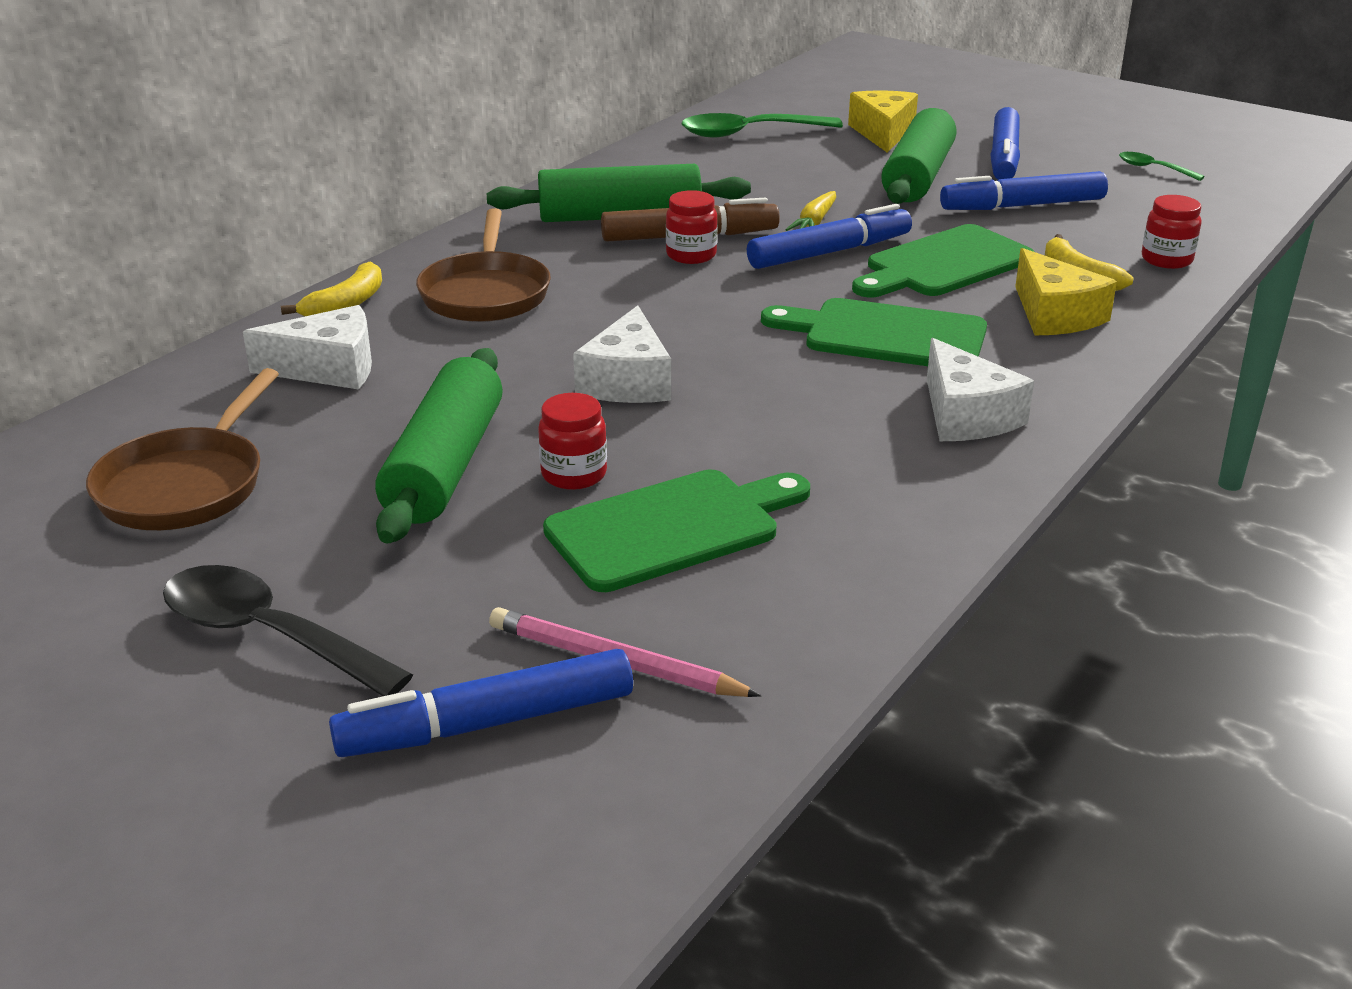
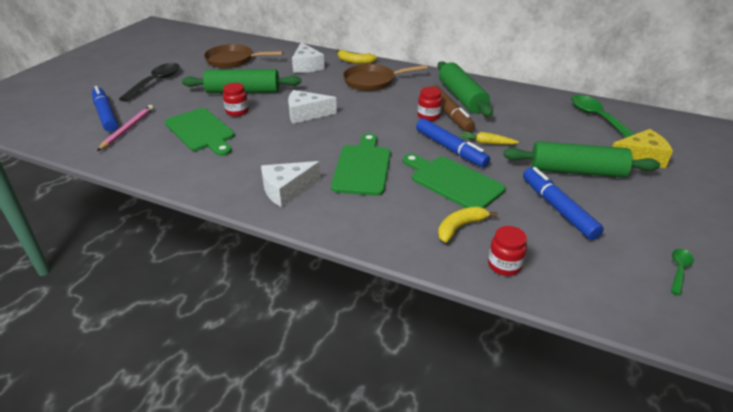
camera: 80 degrees right, 5 degrees up
blue marker [990,107,1020,180] -> none
yellow cheese [1015,248,1117,335] -> none

